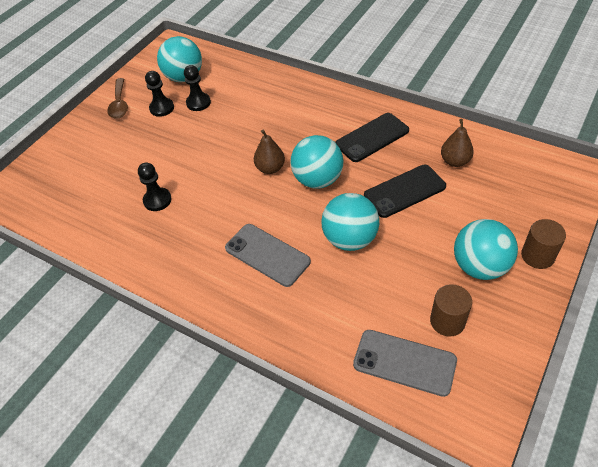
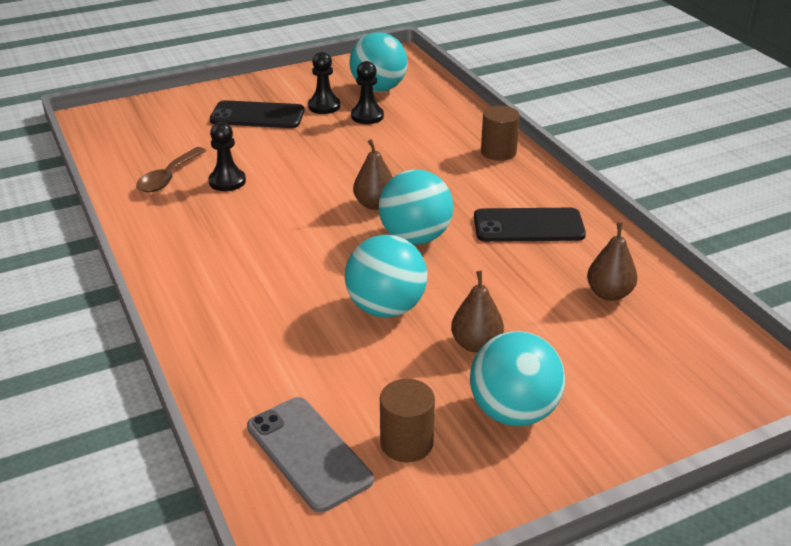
camera: 30 degrees right, 15 degrees down
brown spoon [107,78,128,119] -> brown spoon moved to [136,147,206,192]
grey phone [225,224,311,287] -> none
black phone [364,165,446,218] -> black phone moved to [210,100,305,128]
brown cylinder [521,219,566,269] -> brown cylinder moved to [481,106,520,161]
none -> brown pear [451,271,504,353]

